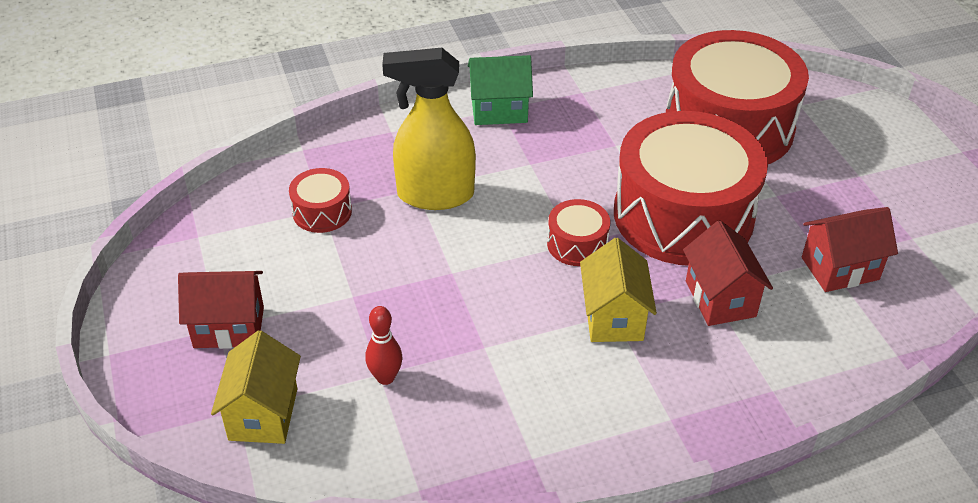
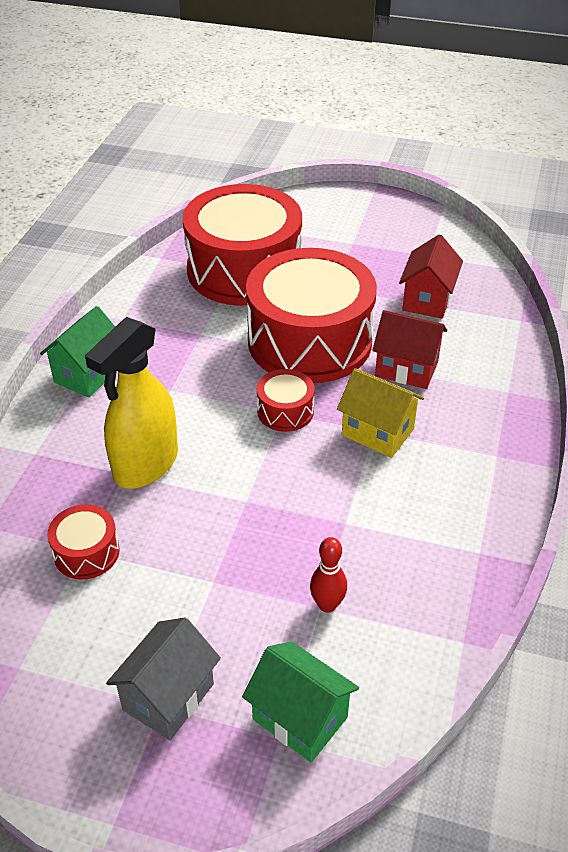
camera: 55 degrees left, 0 degrees up
red house [178,271,264,349] -> grey house [106,617,221,740]
yellow house [211,330,301,444] -> green house [242,641,359,762]

